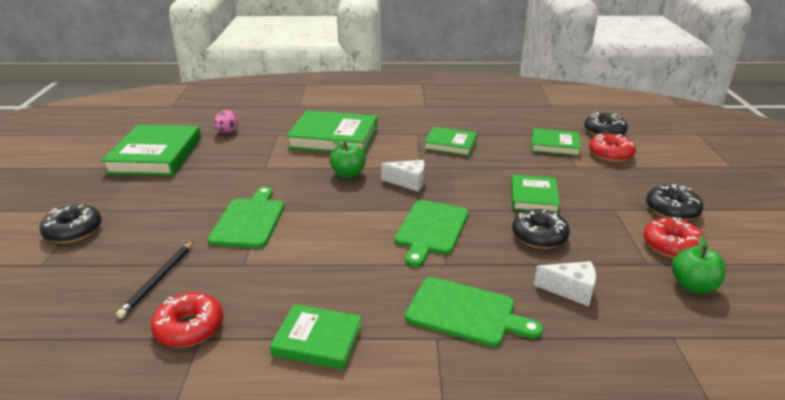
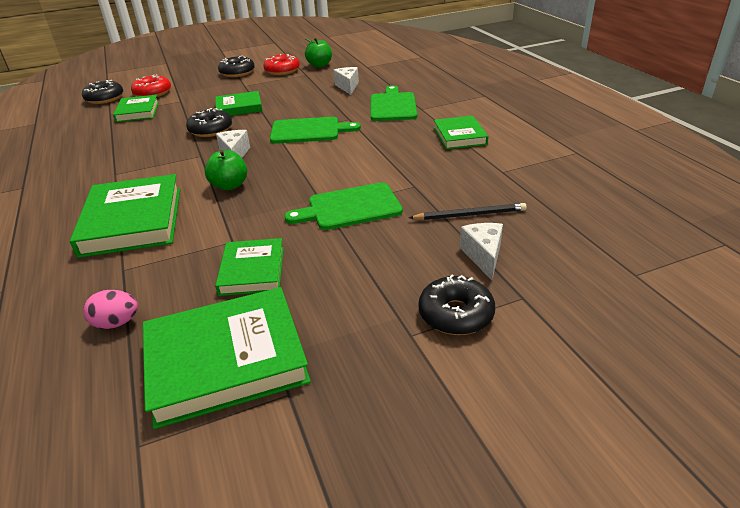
camera: 110 degrees left, 5 degrees up
red donut [151,292,223,347] -> none
green book [424,127,477,156] -> green book moved to [215,238,284,296]
black donut [512,209,570,249] -> black donut moved to [186,108,232,137]
none -> white cheese [460,223,503,280]

